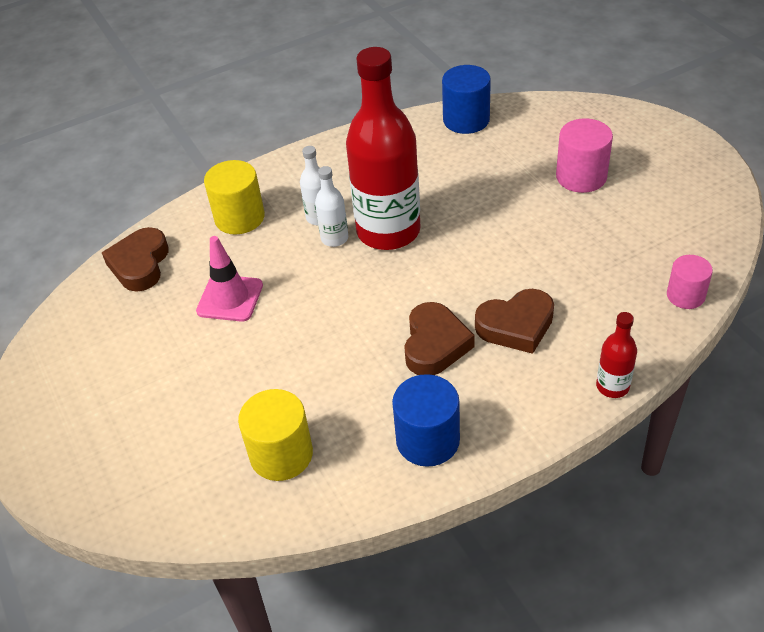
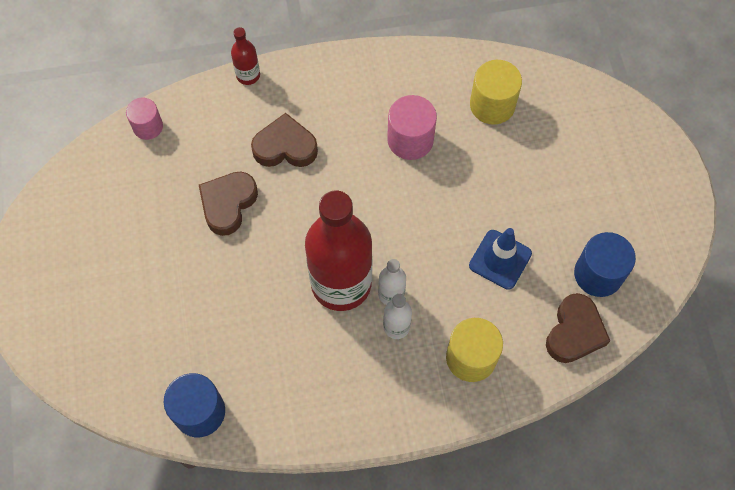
camera: 165 degrees left, 20 degrees up
pink traffic cone [196,236,263,322] -> blue traffic cone [469,228,532,290]
blue cylinder [392,374,460,467] -> blue cylinder moved to [574,232,636,297]
brown heart [404,302,475,375] -> brown heart moved to [199,172,258,236]
pink cylinder [556,119,613,193] -> pink cylinder moved to [387,95,437,160]

